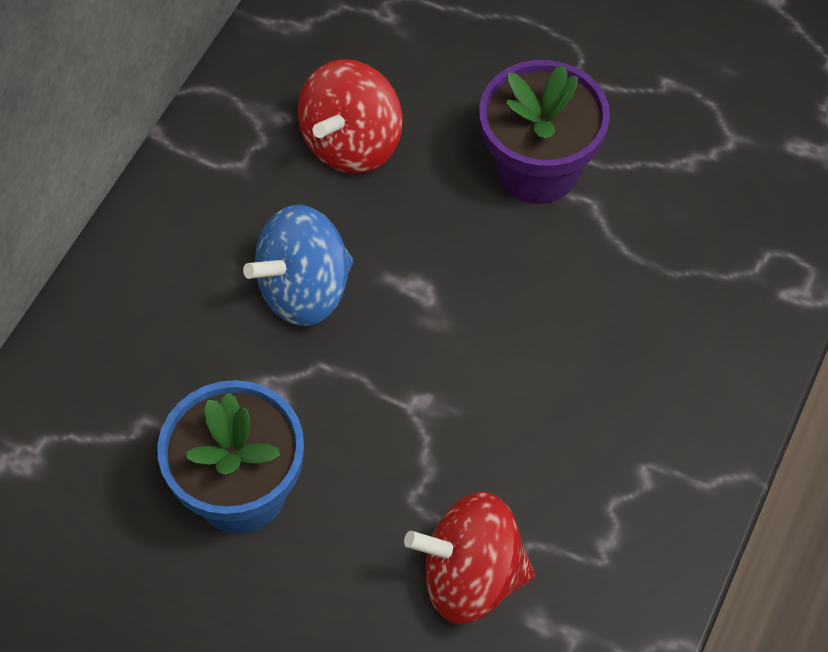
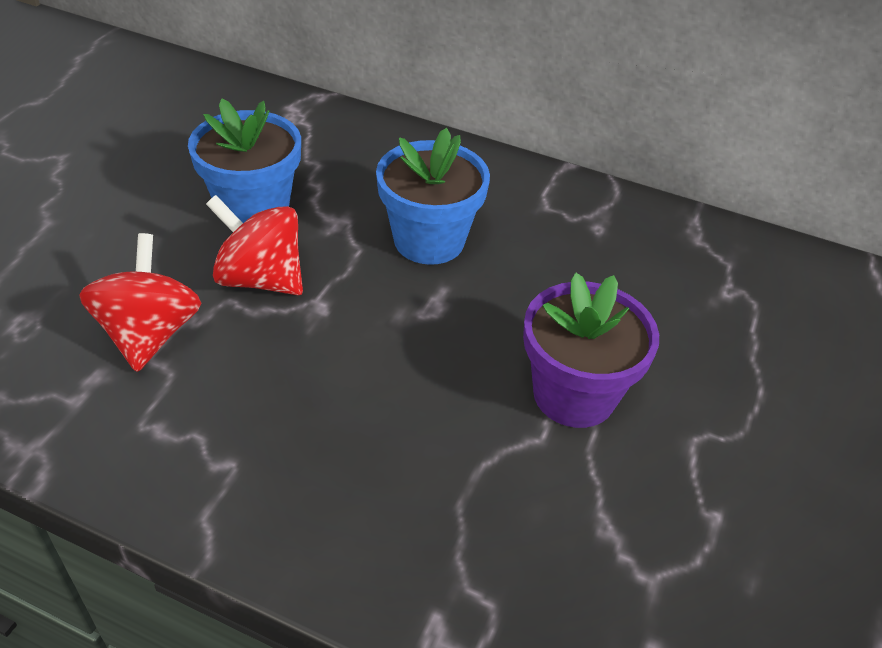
camera: 85 degrees right, 15 degrees down
blue spinning top [243,205,354,326] -> blue flower pot [376,128,490,265]
red spinning top [298,59,403,174] -> red spinning top moved to [206,195,303,295]

